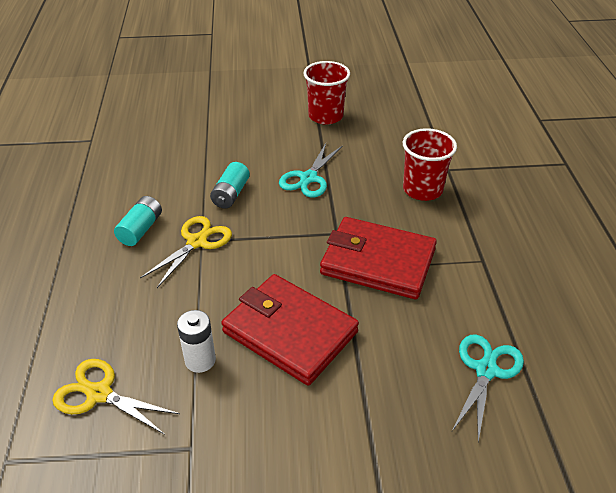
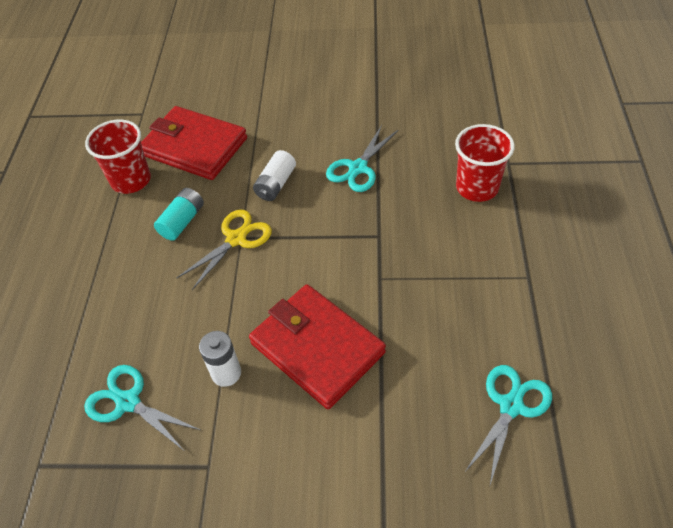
camera: 10 degrees right, 10 degrees up
yellow scissors [52,359,180,435] -> turquoise scissors [84,365,200,450]
turquoise battery [210,162,250,209] -> white battery [253,150,296,201]
red cup [303,61,350,125] -> red cup moved to [85,120,151,194]
red wallet [320,217,437,299] -> red wallet moved to [141,106,247,180]

